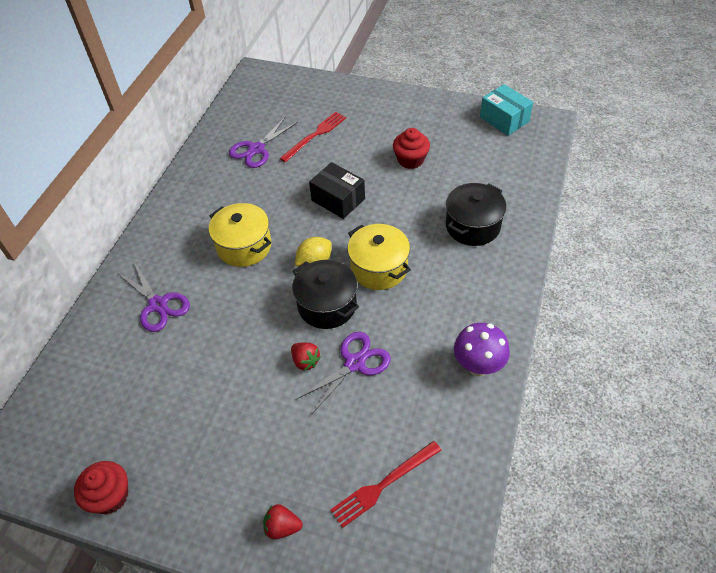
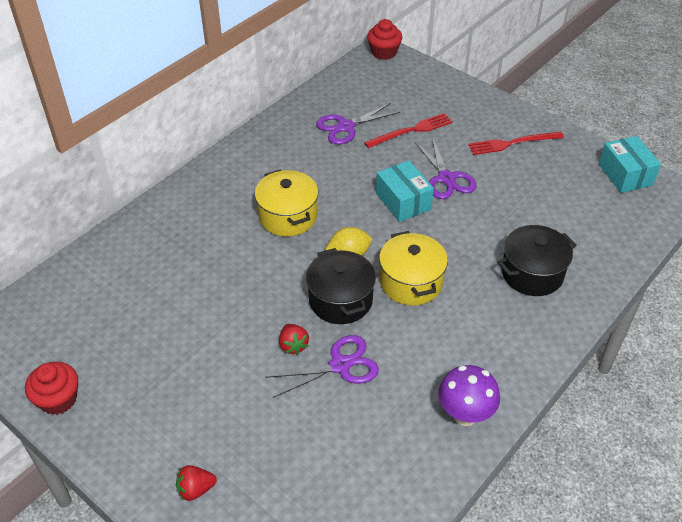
camera: 20 degrees right, 5 degrees down
purple scissors [118,262,190,332] -> purple scissors moved to [414,137,477,199]
red strawberry [263,504,303,540] -> red strawberry turned 45 degrees counterclockwise [176,465,217,501]
black box [309,162,365,219] -> turquoise box [376,160,434,222]
red fork [330,441,441,528] -> red fork moved to [468,132,564,155]
red cupcake [393,128,430,169] -> red cupcake moved to [367,19,403,60]

